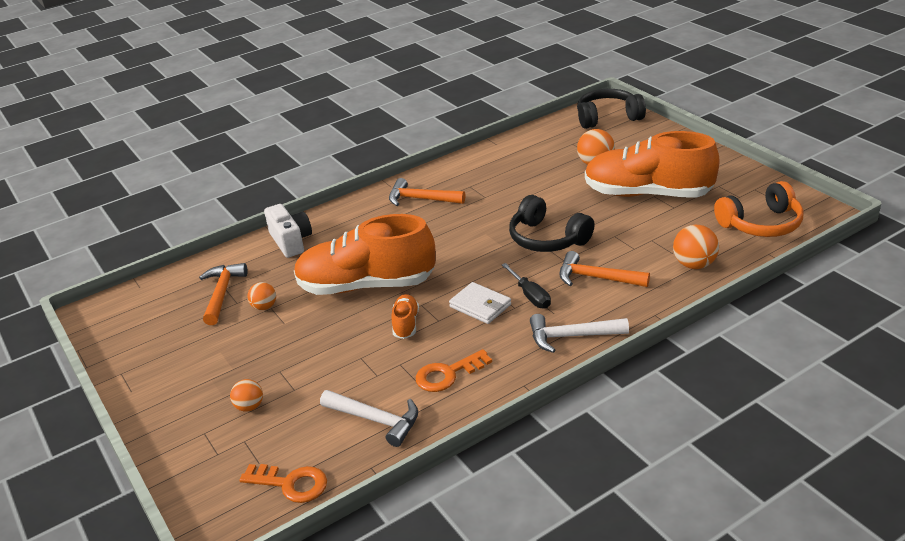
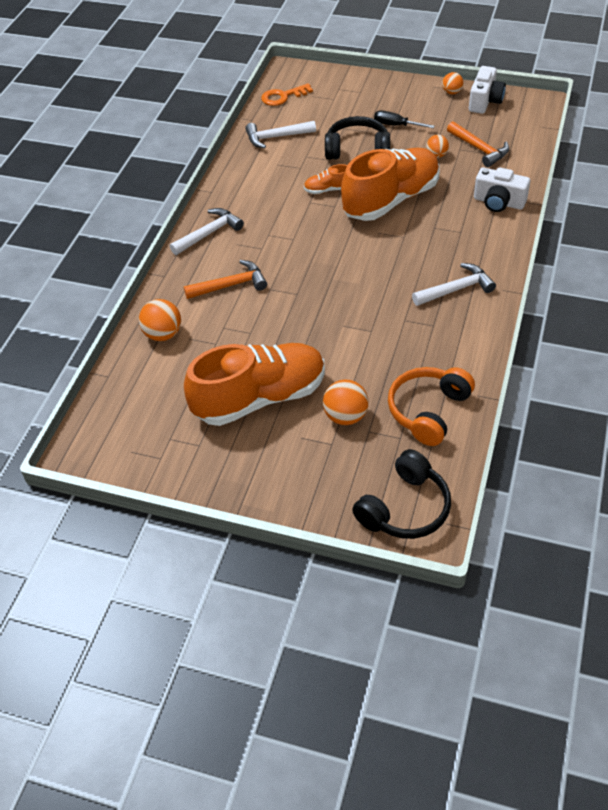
camera: 140 degrees right, 15 degrees up
orange ball [230,379,263,412] -> orange ball moved to [442,72,463,94]
orange hammer [389,178,465,206] -> white hammer [412,263,496,306]
orange shoe [391,294,419,339] -> orange shoe turned 120 degrees clockwise [304,164,347,194]
orange key [416,349,492,392] -> none
white wallet [449,282,511,324] -> none
black screwdriver [502,263,551,309] -> black screwdriver moved to [374,110,434,128]
black headphones [509,195,595,252] -> black headphones moved to [325,116,390,160]
orange headphones [714,181,803,237] -> orange headphones moved to [388,367,475,446]
none -> white camera [469,66,506,114]

